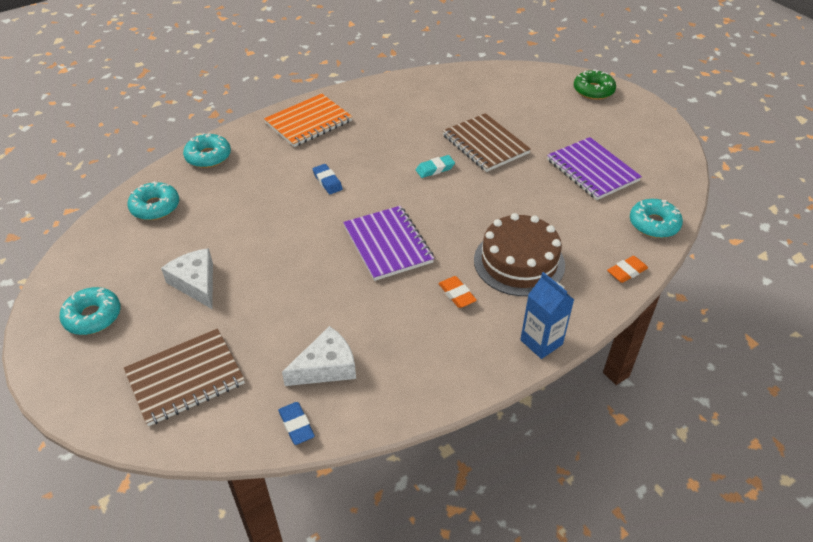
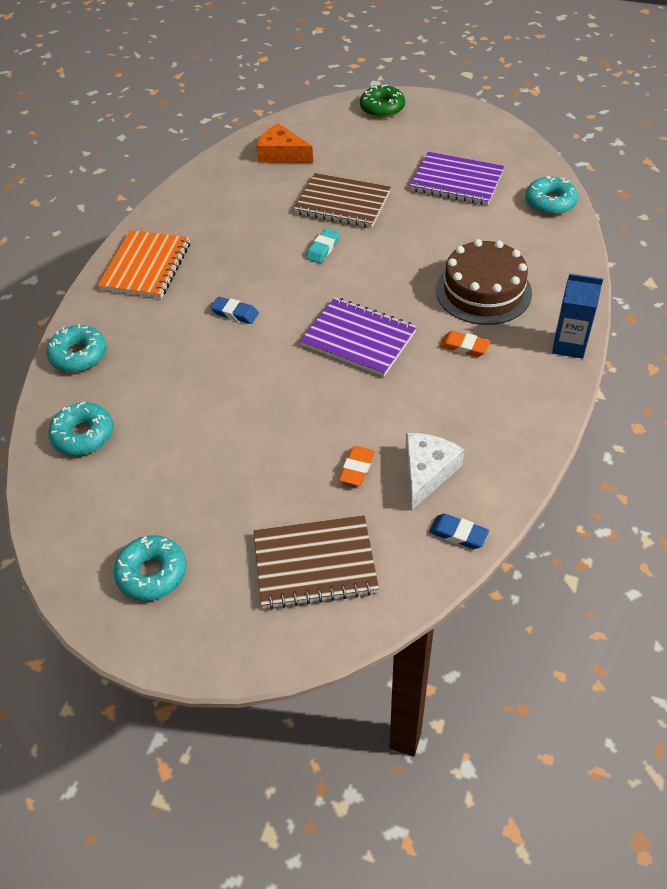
camera: 35 degrees left, 5 degrees up
brown notebook [124,328,245,426] -> brown notebook turned 60 degrees clockwise [254,515,379,609]
white cheese [161,248,213,309] -> none
orange eraser [607,256,648,283] -> orange eraser moved to [339,446,375,486]
none -> orange cheese [256,123,313,163]

